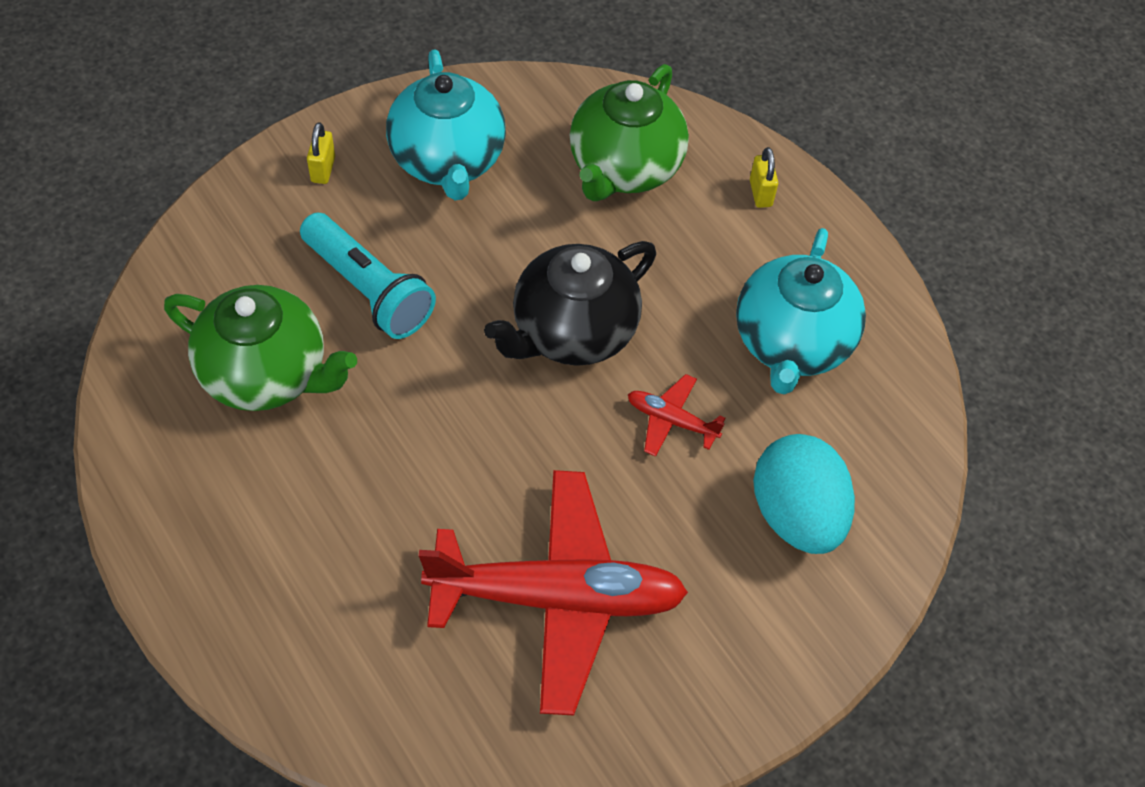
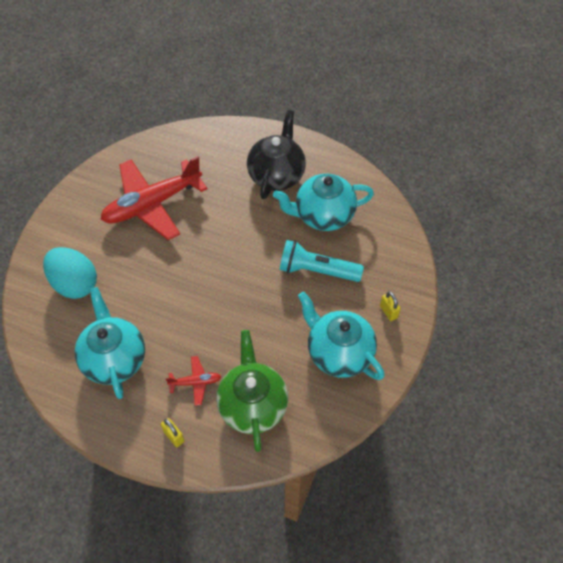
camera: 150 degrees right, 0 degrees up
green teapot [164,285,357,411] -> turquoise teapot [273,174,374,231]
black teapot [484,241,656,366] -> black teapot moved to [247,110,306,199]
red plane [628,374,725,457] -> red plane moved to [166,356,221,406]

